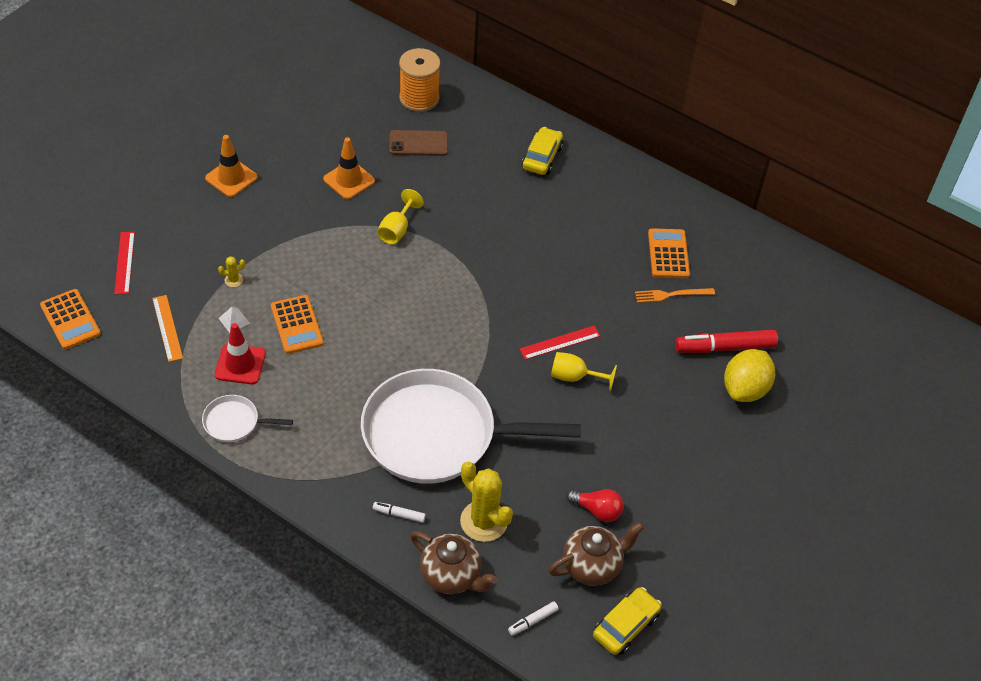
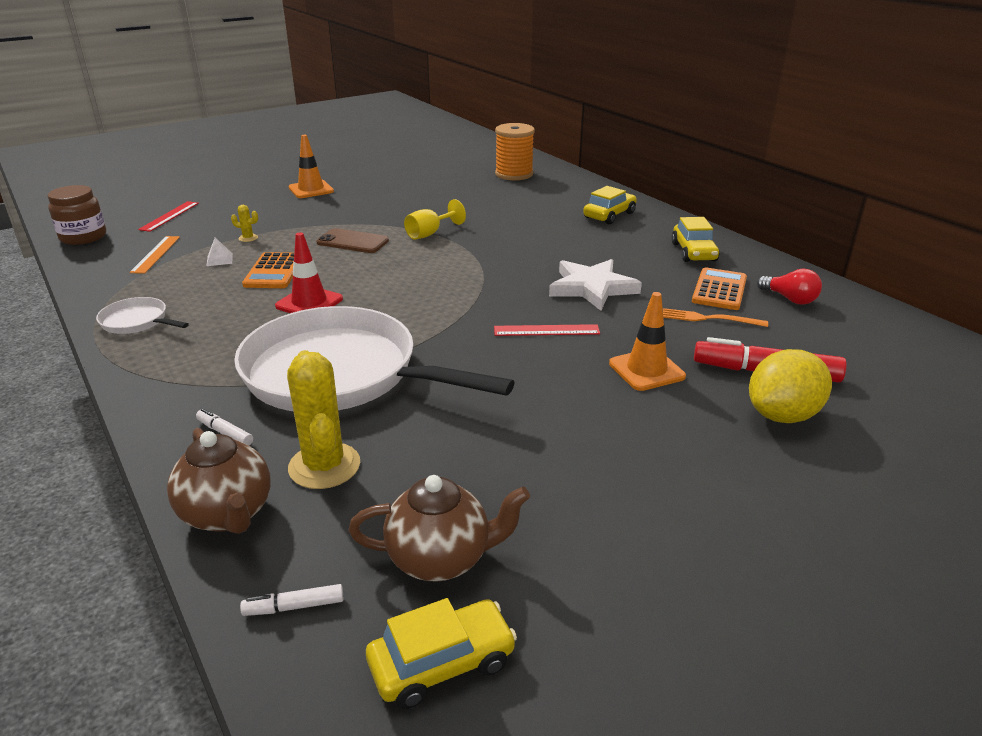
camera: 25 degrees right, 20 degrees down
orange calculator [40,289,101,350] -> brown jar [48,185,106,245]
red traffic cone [215,323,266,384] -> red traffic cone moved to [275,232,343,313]
orange traffic cone [323,137,375,199] -> orange traffic cone moved to [609,292,686,391]
brown phone [389,130,448,156] -> brown phone moved to [316,228,389,253]
yellow goblet [551,352,617,391] -> none
red light bulb [566,489,624,522] -> red light bulb moved to [757,268,822,304]
none -> white star [549,259,642,311]
none -> yellow car [671,217,720,262]

